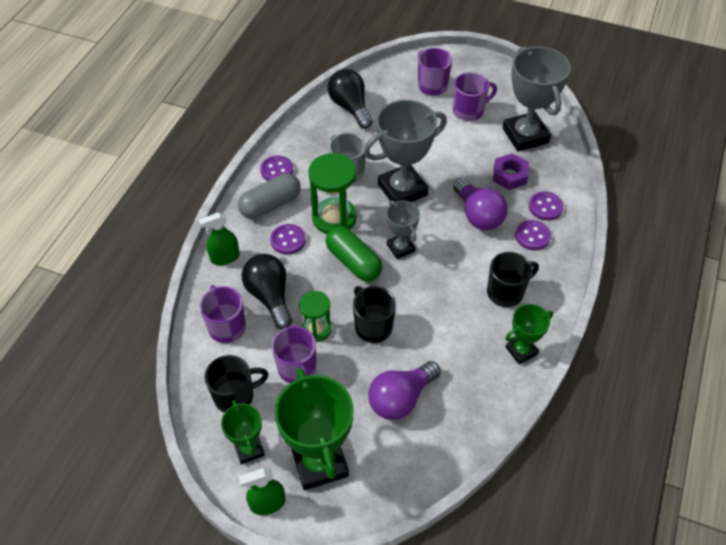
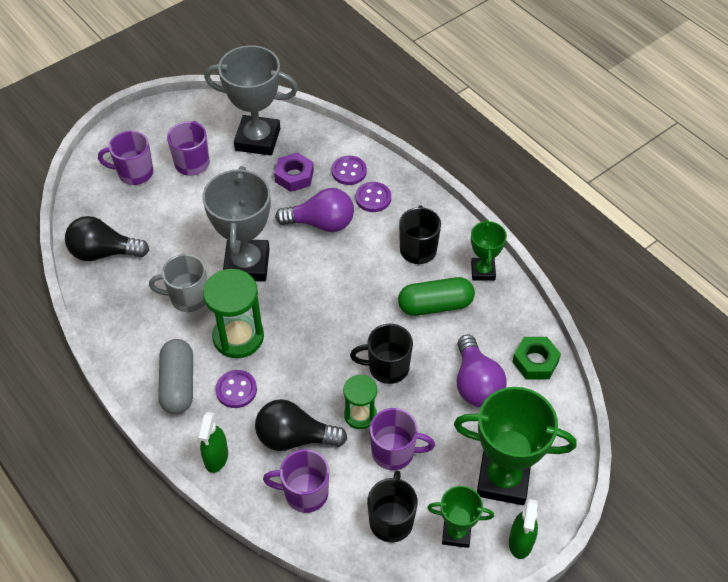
camera: 60 degrees left, 0 degrees up
purple button [260,156,293,181] -> none
green capsule [326,226,382,281] -> green capsule moved to [398,277,475,316]
grey trophy [386,200,420,259] -> none
none -> green nut [512,337,561,379]

